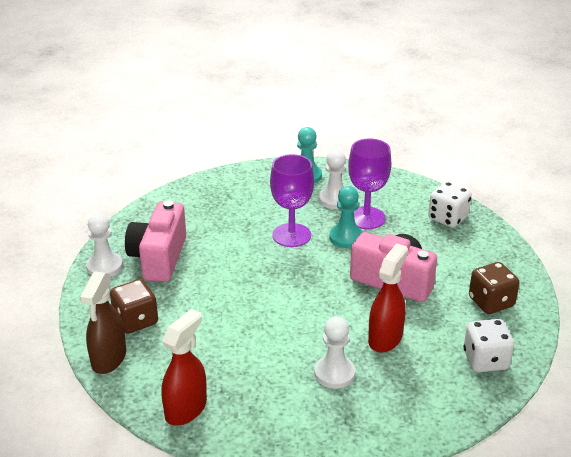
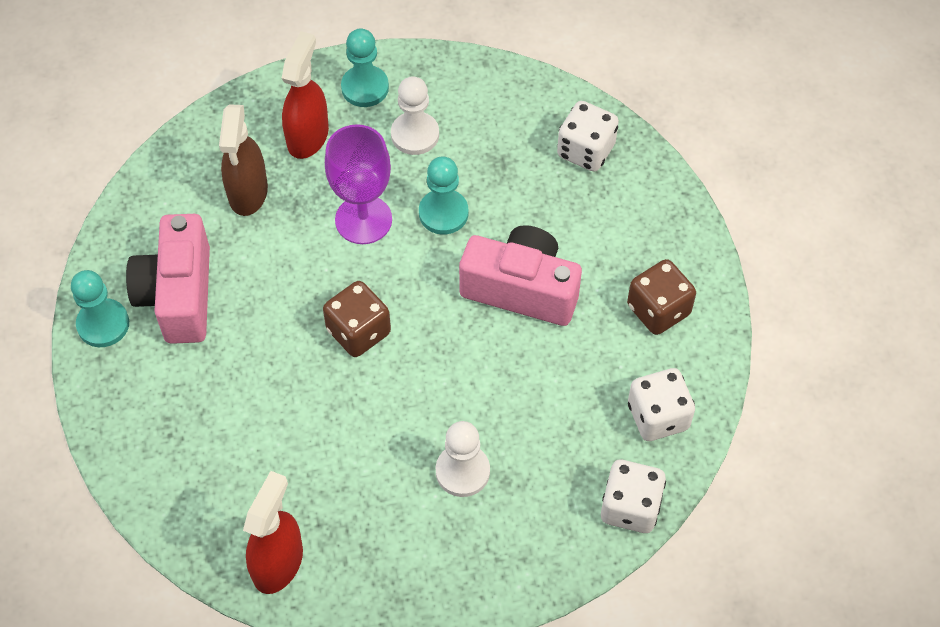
camera: 10 degrees left, 25 degrees up
brown spray bottle [80,271,126,374] -> brown spray bottle moved to [219,104,268,216]
white pawn [86,214,123,276] -> turquoise pawn [71,270,129,347]
brown dice [110,279,158,334] -> brown dice moved to [323,281,391,357]
purple goblet [348,139,391,229] -> none
red spray bottle [368,243,408,352] -> red spray bottle moved to [282,31,329,159]
none -> white dice [601,460,666,533]

